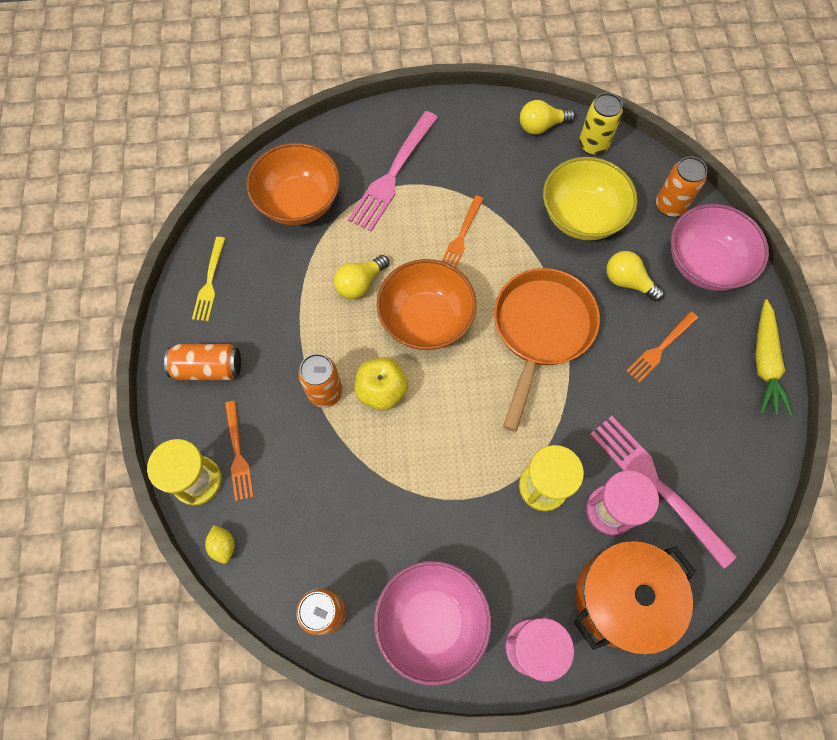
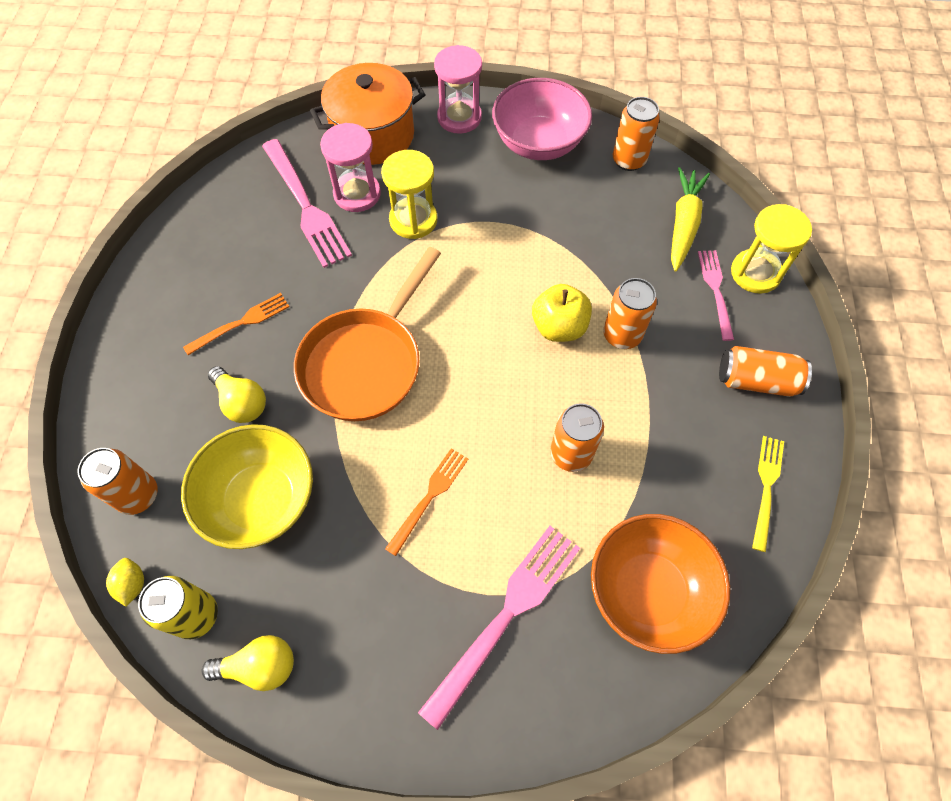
camera: 170 degrees left, 5 degrees down
yellow lemon [205,525,235,564] -> yellow lemon moved to [106,558,144,607]
orange fork [225,401,254,501] -> pink fork [698,250,734,341]
yellow light bulb [334,255,389,299] -> orange can [550,403,604,472]
orange bowl [376,259,477,350] -> none
pink bowl [671,204,769,291] -> none
yellow carrot [755,299,793,416] -> yellow carrot moved to [671,167,710,272]

